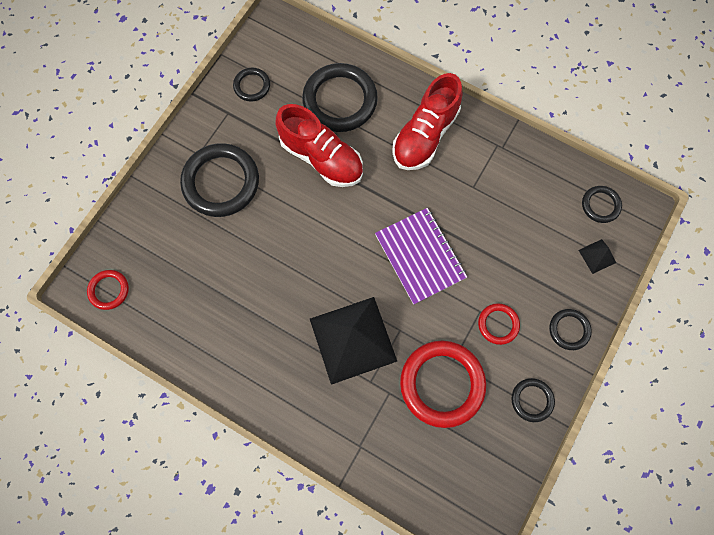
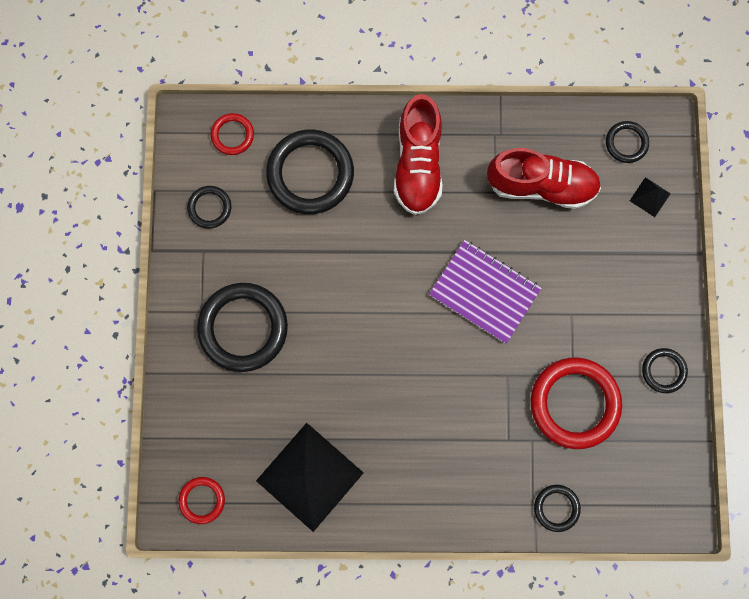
camera: 30 degrees left, 5 degrees up
red shoe [276,104,363,187] -> red shoe moved to [487,148,601,209]
black pyramid [310,297,397,385] -> black pyramid moved to [256,423,364,532]
red ring [478,303,520,345] -> red ring moved to [211,113,254,155]
black ring [549,309,592,350] -> black ring moved to [534,485,581,532]

